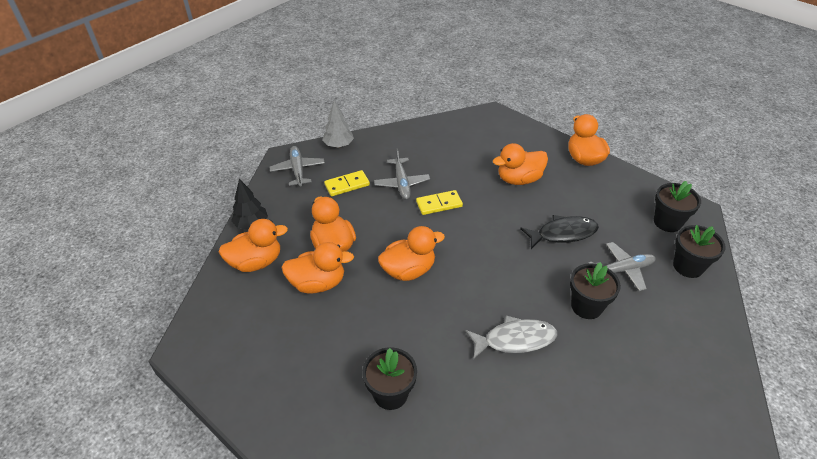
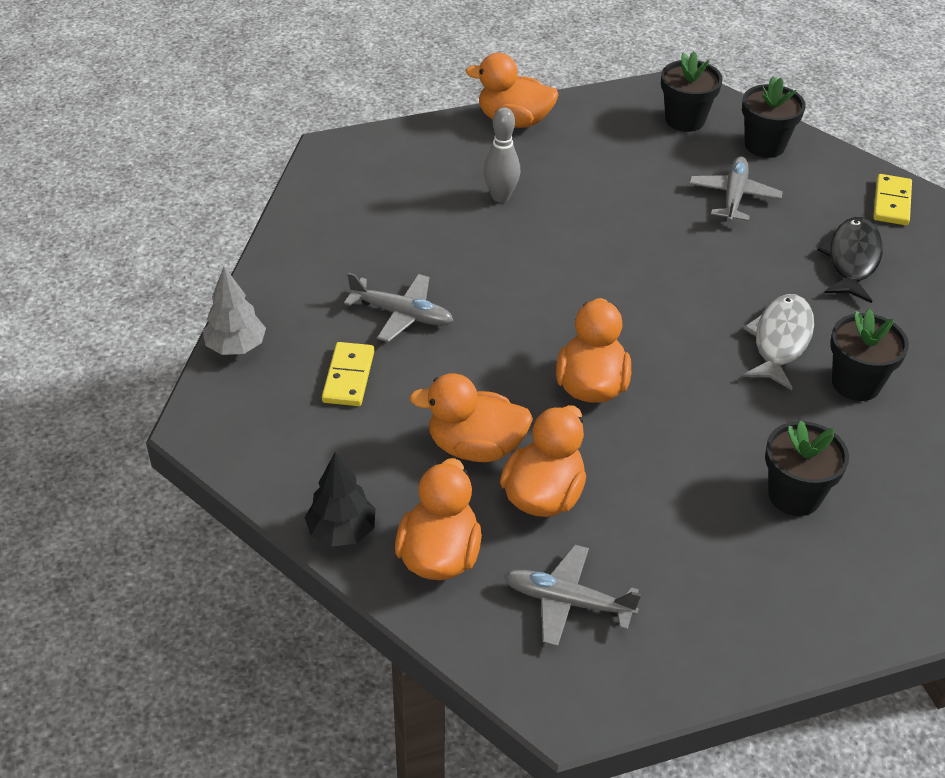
camera: 60 degrees left, 0 degrees up
grey plane [269,146,325,187] -> grey plane moved to [504,544,641,646]
yellow domino [416,190,463,215] -> yellow domino moved to [873,174,912,225]
orange duck [493,143,548,185] -> grey bowling pin [483,107,520,203]
black fish [520,215,599,249] -> black fish moved to [817,217,883,303]
black flower pot [570,262,621,319] -> black flower pot moved to [830,309,909,401]

